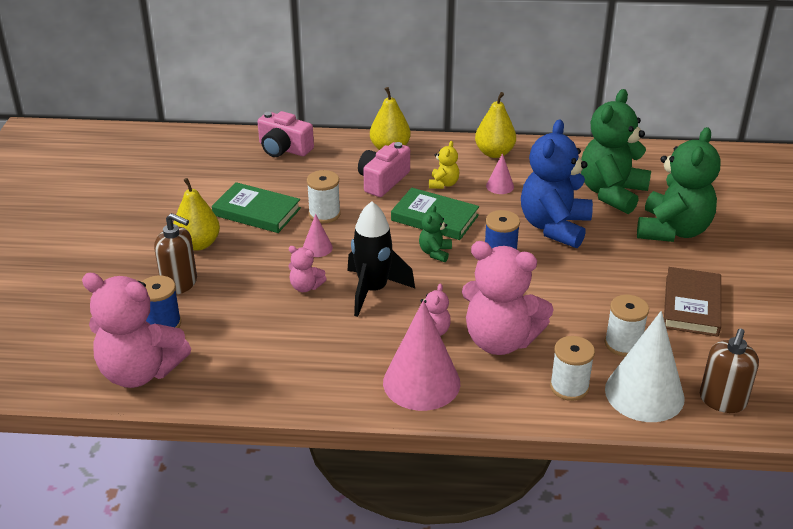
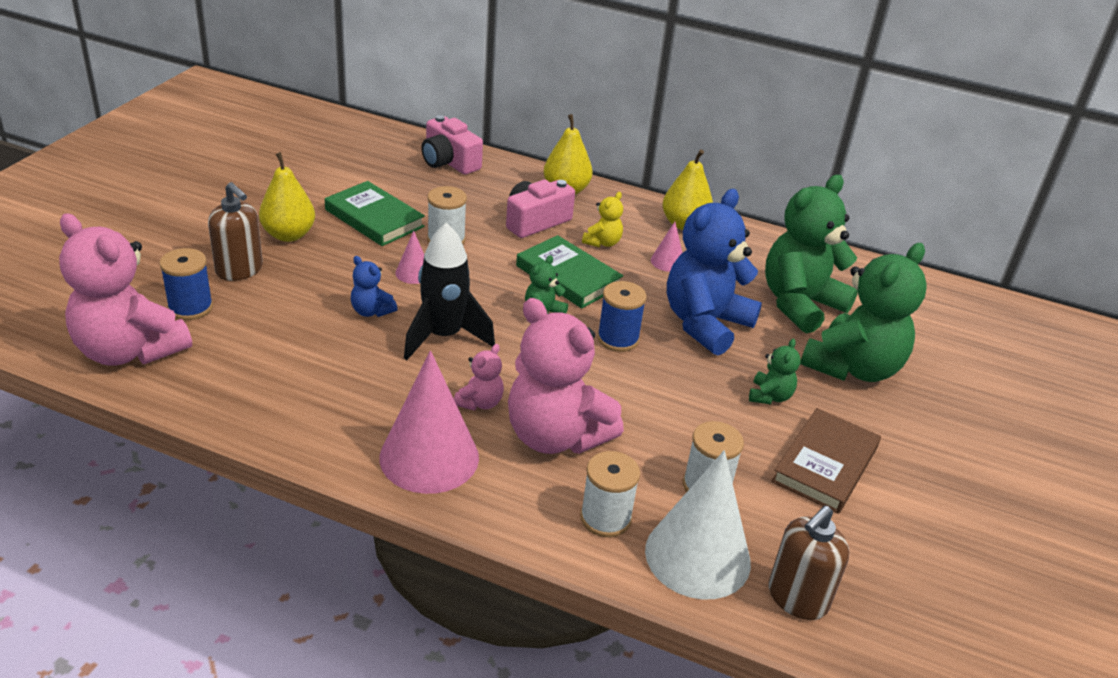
camera: 15 degrees right, 0 degrees up
pink teddy bear [288,246,327,292] -> blue teddy bear [351,256,398,317]
none -> green teddy bear [749,339,801,404]

